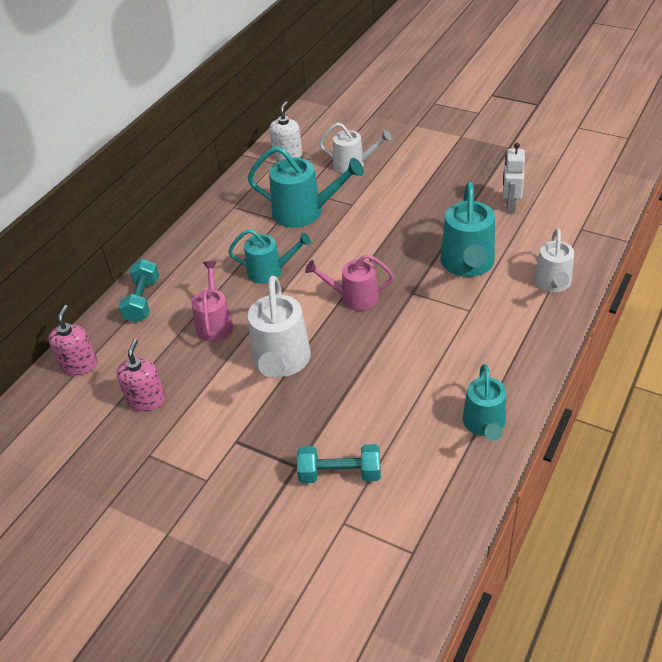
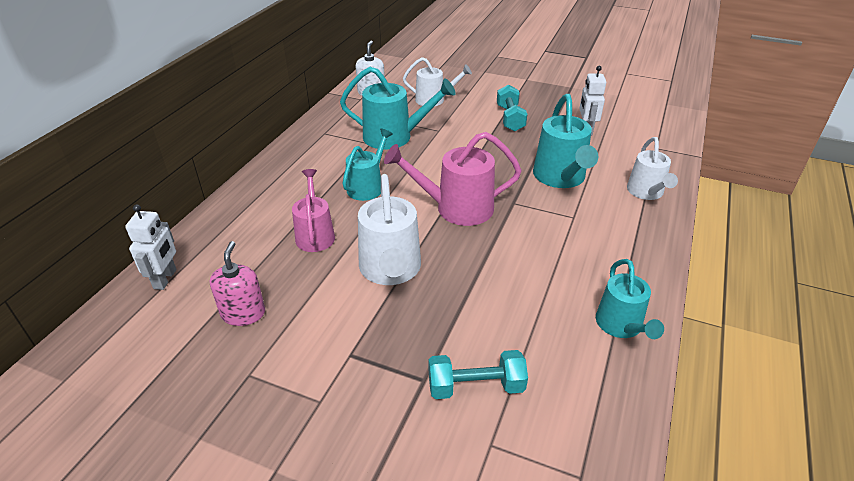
camera: 10 degrees left, 5 degrees down
pink soap dispenser [48,305,97,375] -> white robot [125,204,176,290]
turquoise dumbbell [118,259,159,323] -> turquoise dumbbell moved to [497,84,527,132]
turquoise watering can [228,229,311,284] -> turquoise watering can turned 60 degrees counterclockwise [343,129,393,201]
pink watering can [305,254,394,311] -> pink watering can [384,132,522,226], size x1.51

